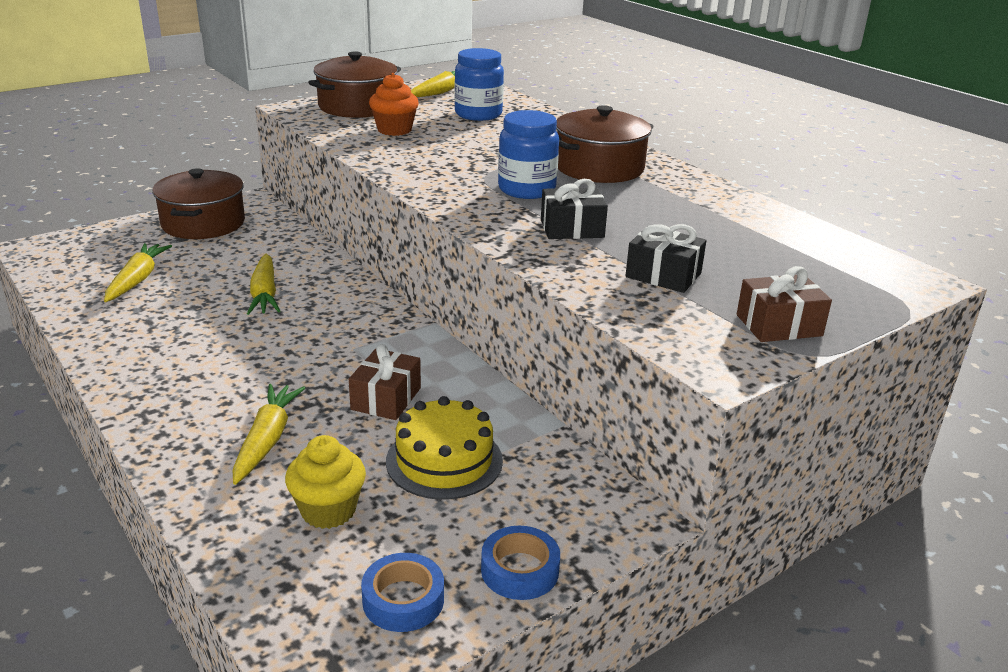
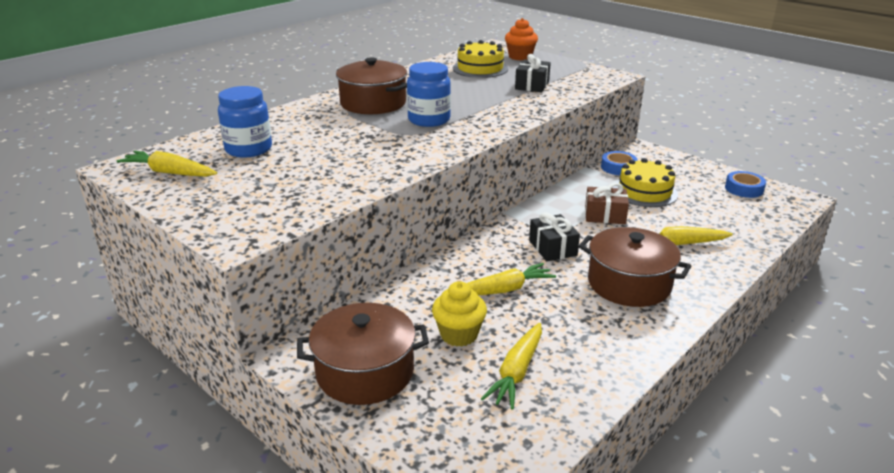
camera: 100 degrees left, 0 degrees up
yellow carrot [104,243,172,302] -> yellow carrot turned 60 degrees counterclockwise [481,323,542,409]
yellow cupcake [285,435,366,529] -> yellow cupcake moved to [432,281,487,347]
brown pot [308,51,401,118] -> brown pot moved to [579,227,691,307]
orange cupcake [369,73,419,136] -> orange cupcake moved to [505,18,538,60]
blue tape [481,526,560,600] -> blue tape moved to [601,151,638,175]
black gift [541,179,608,239] -> black gift moved to [529,213,580,261]
brown gift [737,266,832,342] -> none
none -> yellow cake [453,40,508,78]

